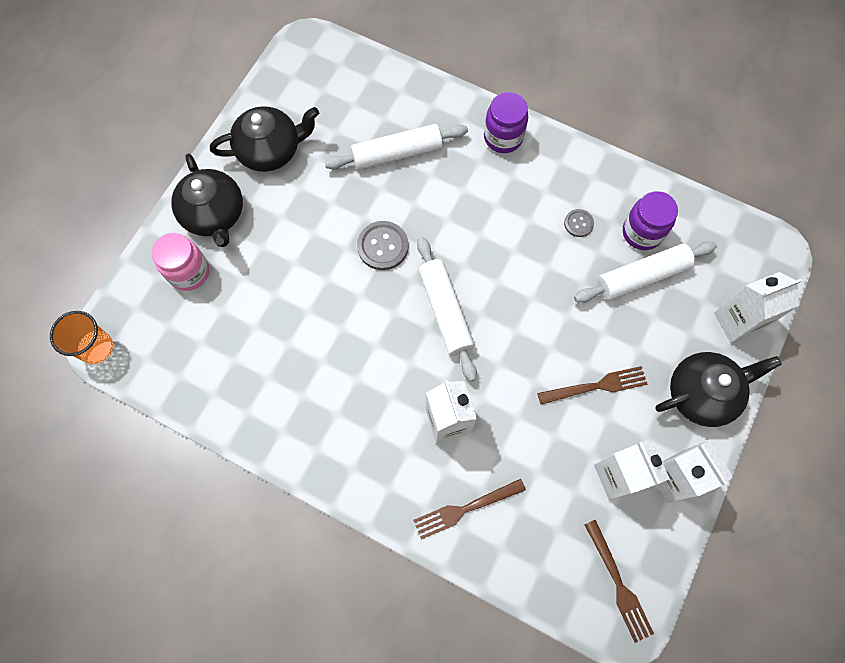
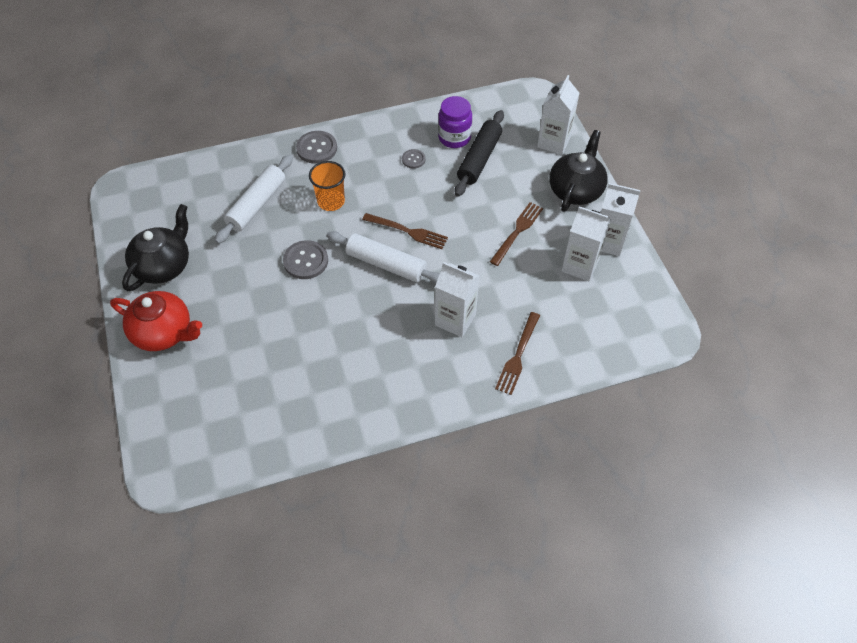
camera: 45 degrees left, 15 degrees down
orange cup [50,311,113,364] -> orange cup moved to [309,161,346,211]
pink jar [152,233,209,291] -> none
black teapot [171,153,243,247] -> red teapot [110,291,202,351]
purple jar [484,92,528,153] -> grey button [296,131,337,164]
white rolling pin [574,242,717,303] -> black rolling pin [455,110,504,197]
brown fork [584,520,654,643] -> brown fork moved to [362,213,448,249]

